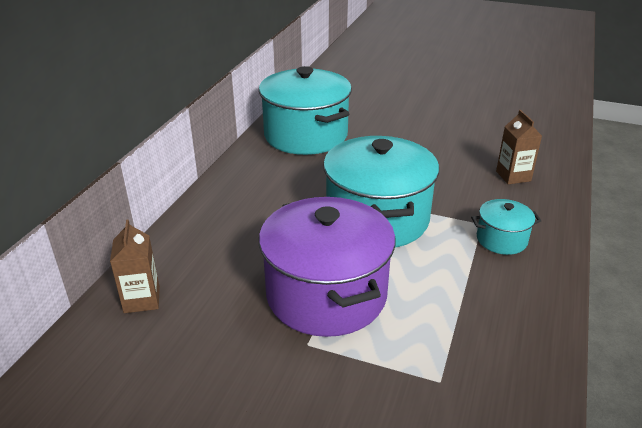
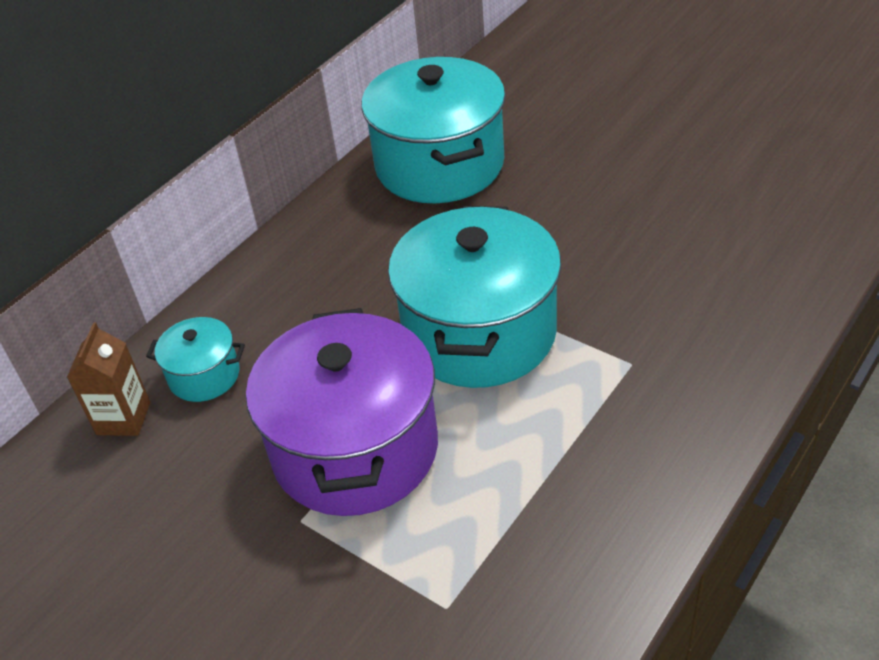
camera: 20 degrees right, 10 degrees up
turquoise pot [471,199,541,255] -> turquoise pot moved to [146,317,245,402]
brown carton [496,110,542,184] -> none

